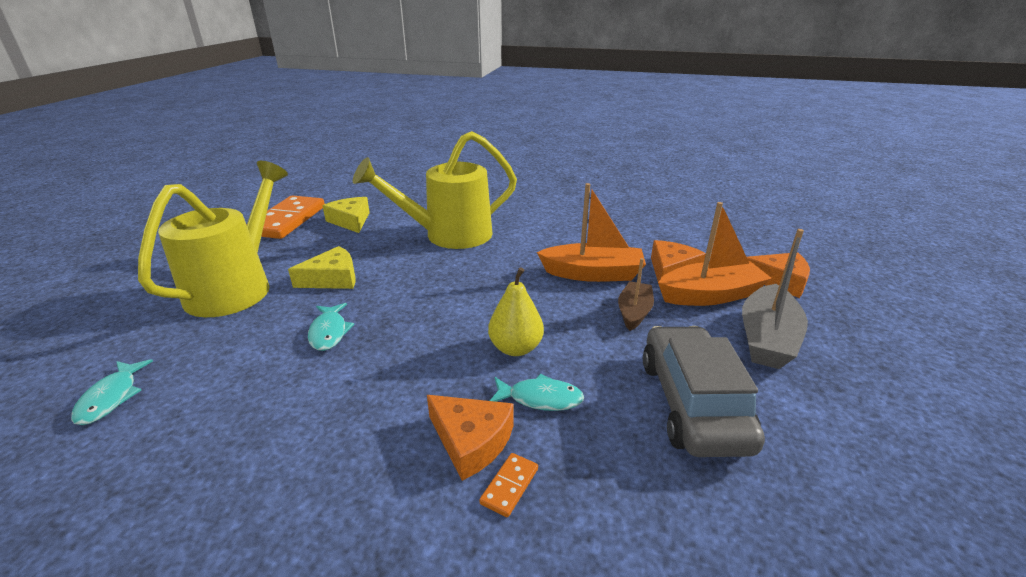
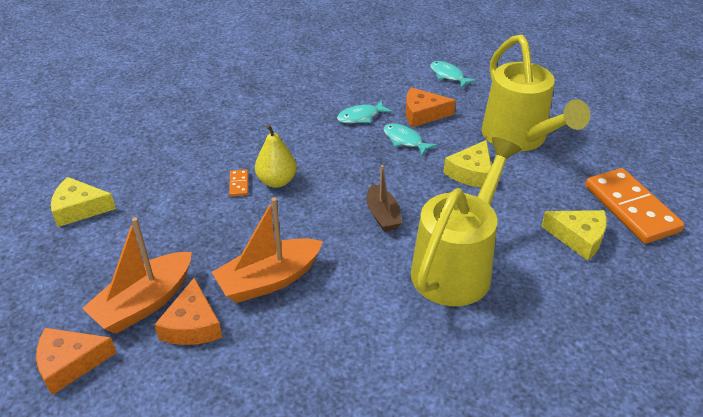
camera: 145 degrees right, 10 degrees up
orange cheese [427,395,514,481] -> orange cheese moved to [406,87,456,127]
orange domino [479,453,538,517] -> orange domino moved to [229,169,248,196]
turquoise fish [490,374,584,411] -> turquoise fish moved to [337,101,392,123]
brown boat [618,258,654,331] -> brown boat moved to [367,165,402,232]
grey car [643,326,765,457] -> none
grey boat [742,229,808,369] -> none
none -> yellow cheese [51,177,116,227]

